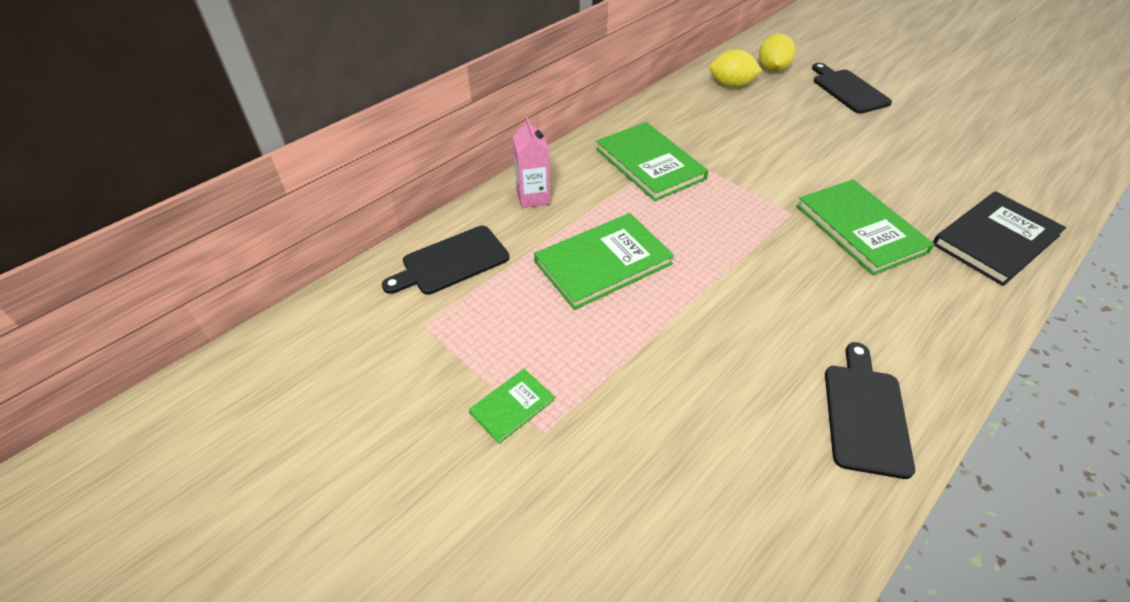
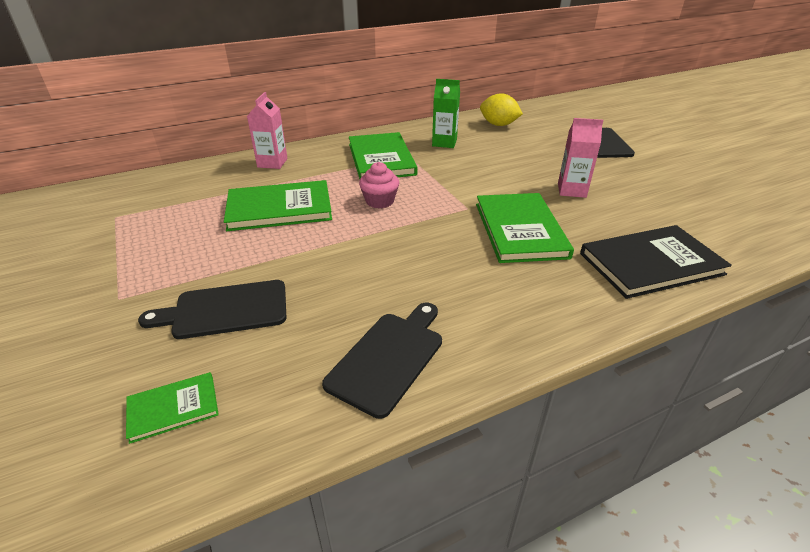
camera: 20 degrees right, 10 degrees down
black cutting board [382,226,509,295] -> black cutting board moved to [138,280,287,339]
green book [469,369,554,444] -> green book moved to [126,372,219,444]
yellow lemon [759,33,795,72] -> none
none -> pink cupcake [359,162,399,209]
none -> green carton [432,79,460,148]
none -> pink carton [558,118,604,198]

